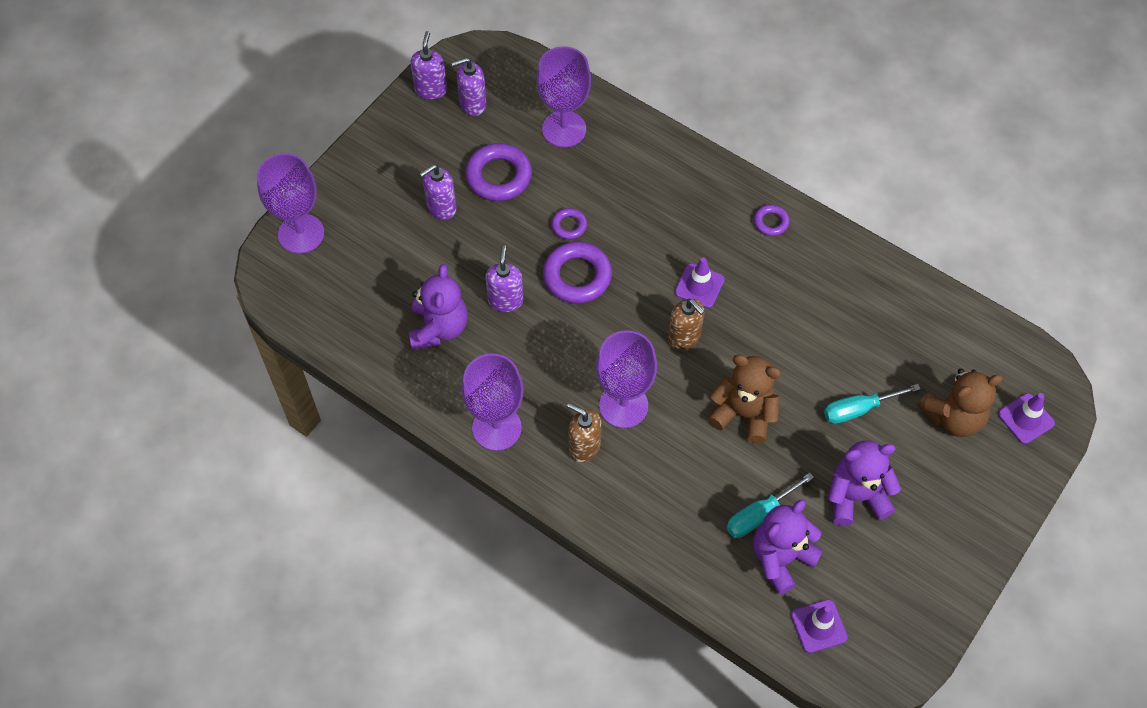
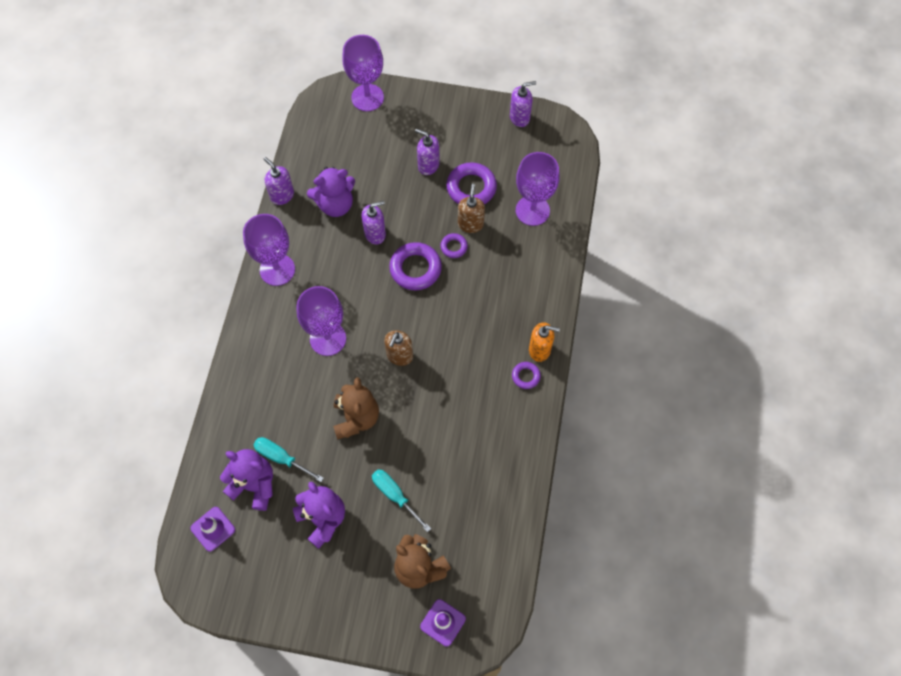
camera: 65 degrees right, 5 degrees up
purple soap dispenser [452,58,486,116] -> purple soap dispenser moved to [264,157,294,205]
brown soap dispenser [567,403,602,462] -> brown soap dispenser moved to [458,184,485,233]
purple traffic cone [675,257,725,308] -> none
none -> orange soap dispenser [529,322,560,362]

